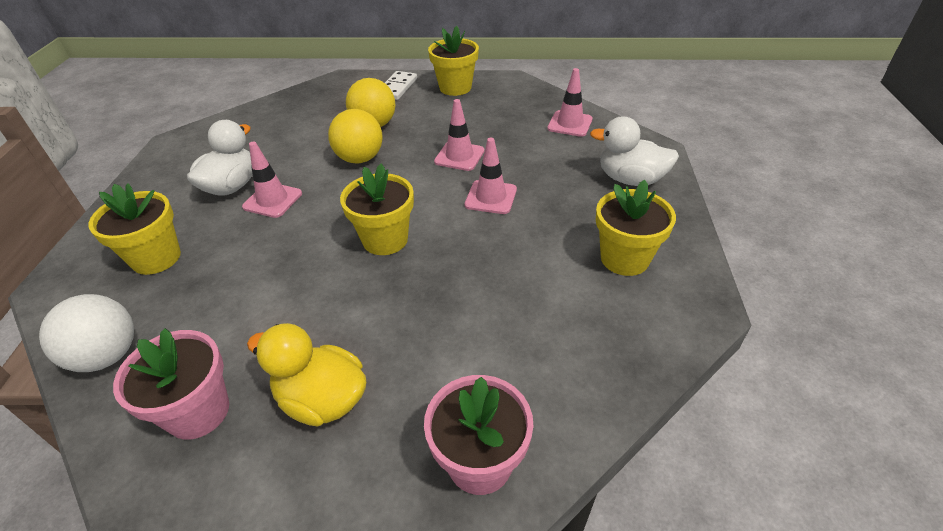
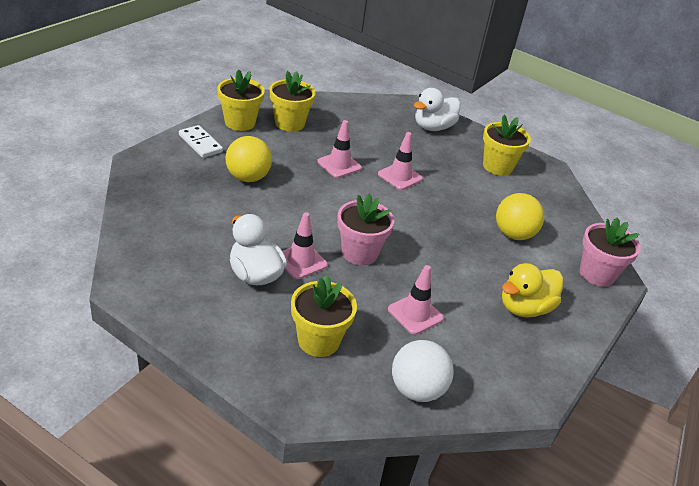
camera: 65 degrees left, 5 degrees down
pink flower pot [113,328,229,440] -> pink flower pot moved to [337,194,394,265]
yellow ball [328,109,383,163] -> yellow ball moved to [496,193,544,240]
yellow flower pot [340,163,414,255] -> yellow flower pot moved to [270,71,316,132]
pink traffic cone [547,68,593,137] -> pink traffic cone moved to [388,265,444,335]

